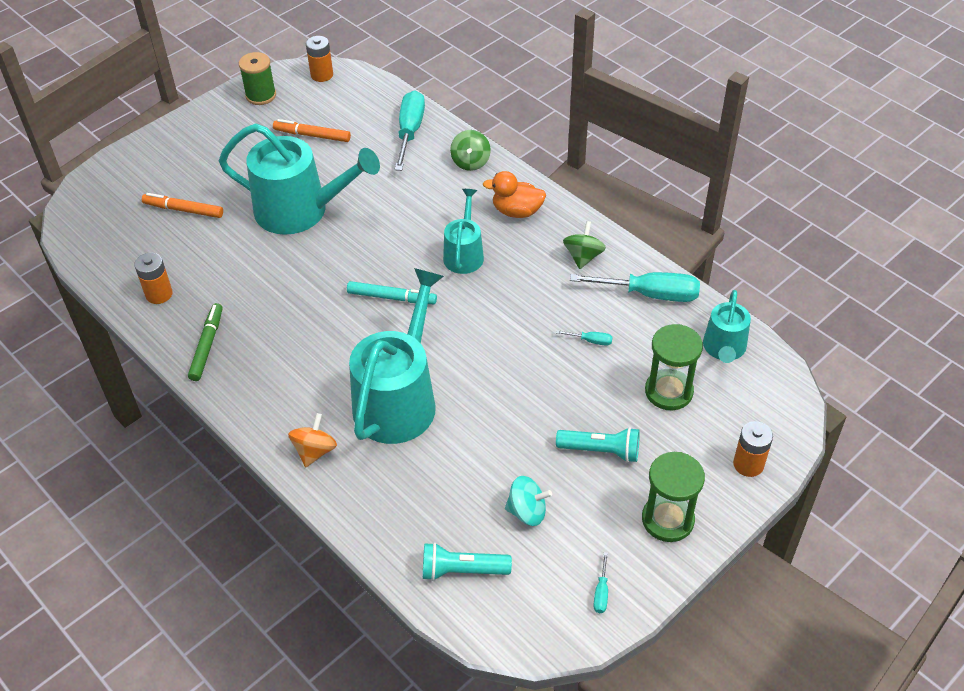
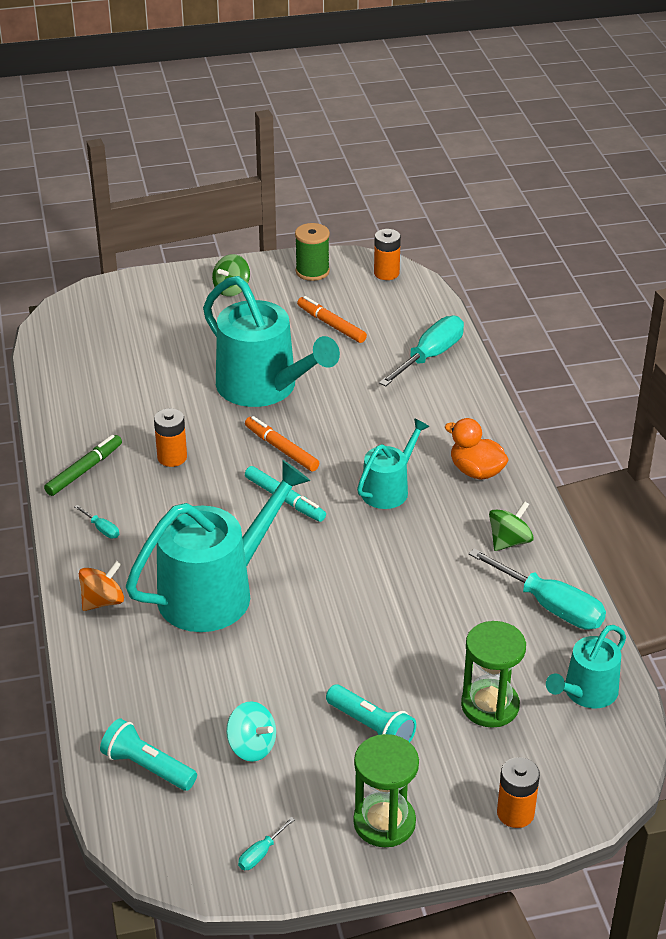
camera: 30 degrees right, 10 degrees down
orange battery [134,253,173,304] -> orange battery moved to [154,408,187,467]
orange marker [142,193,223,218] -> orange marker moved to [245,416,319,471]
green spinning top [450,130,491,171] -> green spinning top moved to [212,254,250,297]
turquoise screwdriver [556,330,613,346] -> turquoise screwdriver moved to [75,505,119,539]

